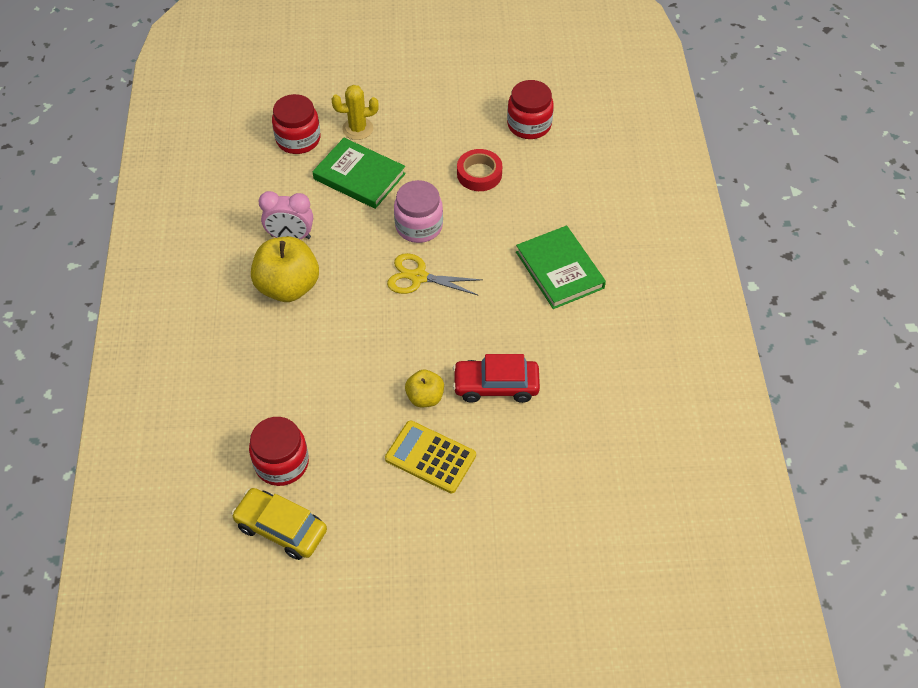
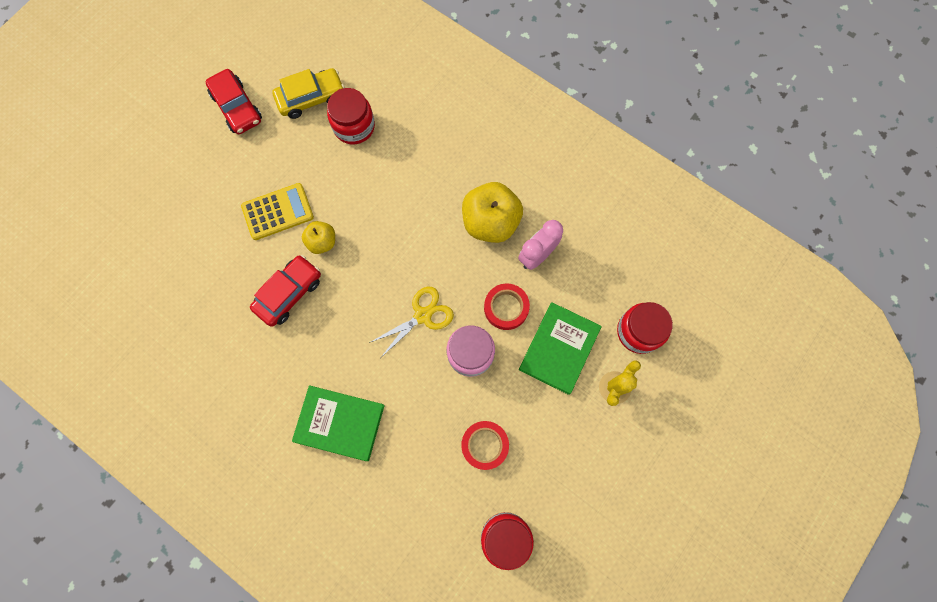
camera: 130 degrees right, 20 degrees up
green book [313,138,406,209] -> green book turned 45 degrees counterclockwise [519,302,602,395]
none -> red car [205,69,262,134]
none -> red tape [484,283,530,330]

